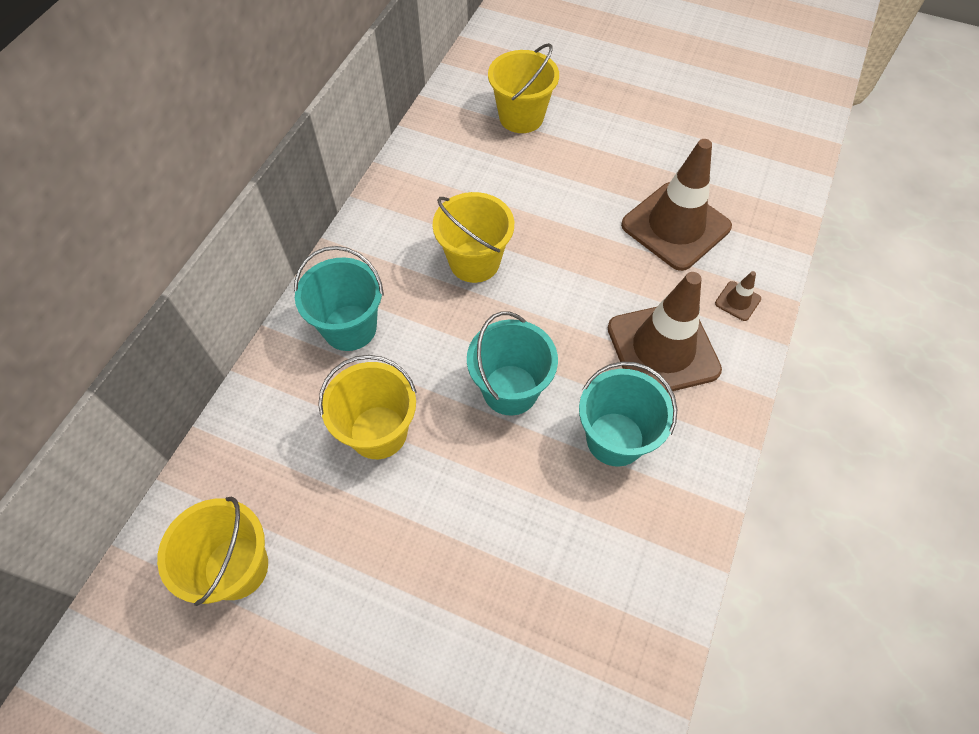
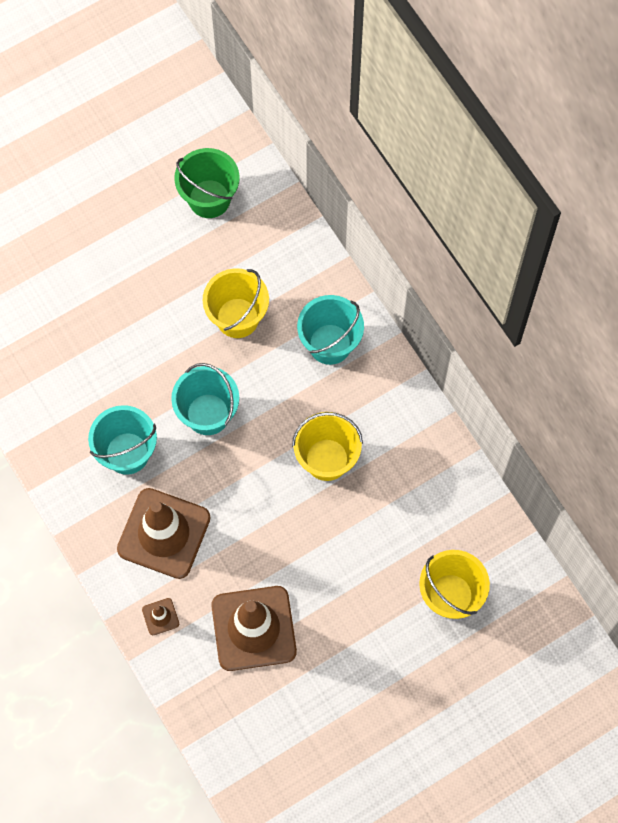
camera: 125 degrees right, 10 degrees up
yellow bucket [157,497,268,606] -> green bucket [174,148,240,218]

